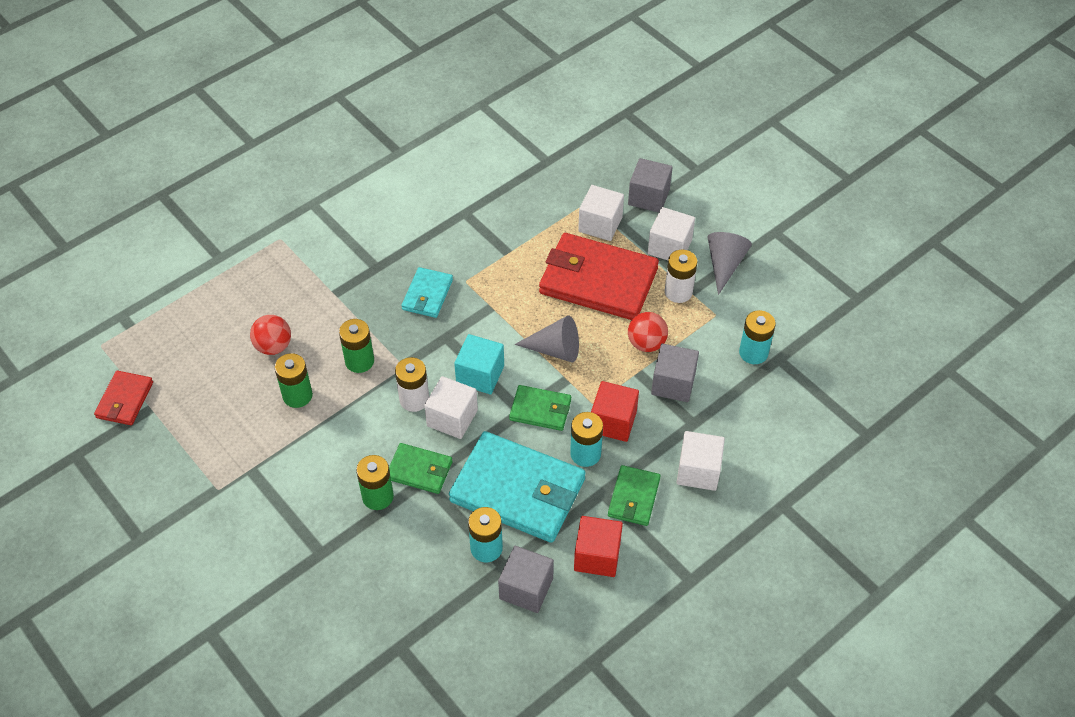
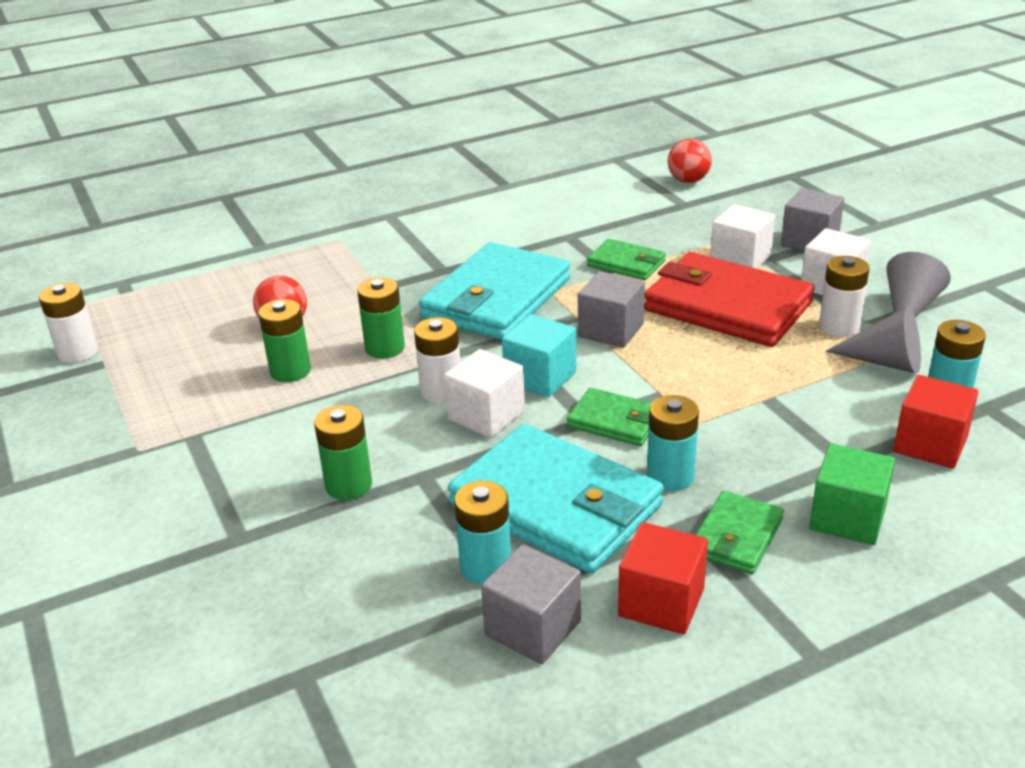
camera: 15 degrees right, 20 degrees down
red wallet [94,370,153,425] -> white battery [39,283,98,363]
green wallet [389,443,453,494] -> green wallet moved to [587,239,666,280]
turquoise wallet [401,267,453,318] -> turquoise wallet [419,242,570,340], size x1.99
grey cone [514,316,579,362] -> grey cone moved to [825,306,921,374]
red cube [591,381,639,442] -> red cube moved to [893,375,978,469]
red ball [628,312,668,352] -> red ball moved to [668,139,712,183]
grey cube [651,344,699,402] -> grey cube moved to [578,271,645,348]
white cube [677,431,725,491] -> green cube [809,443,895,545]

